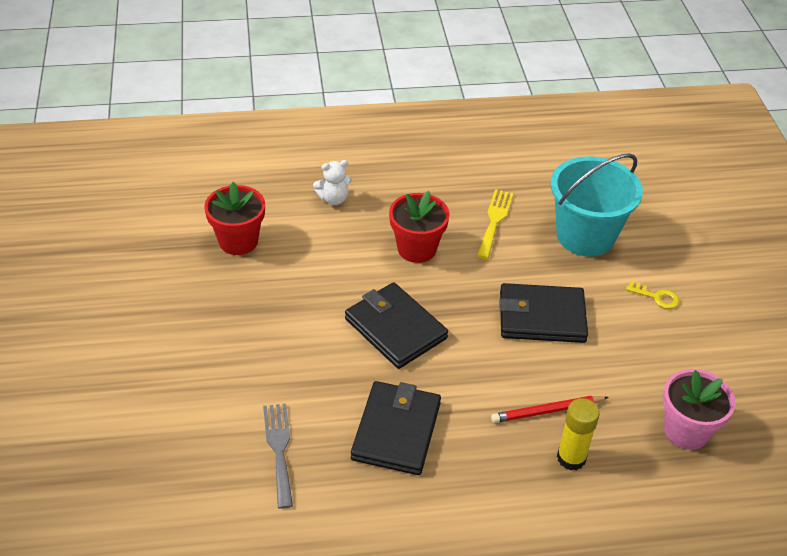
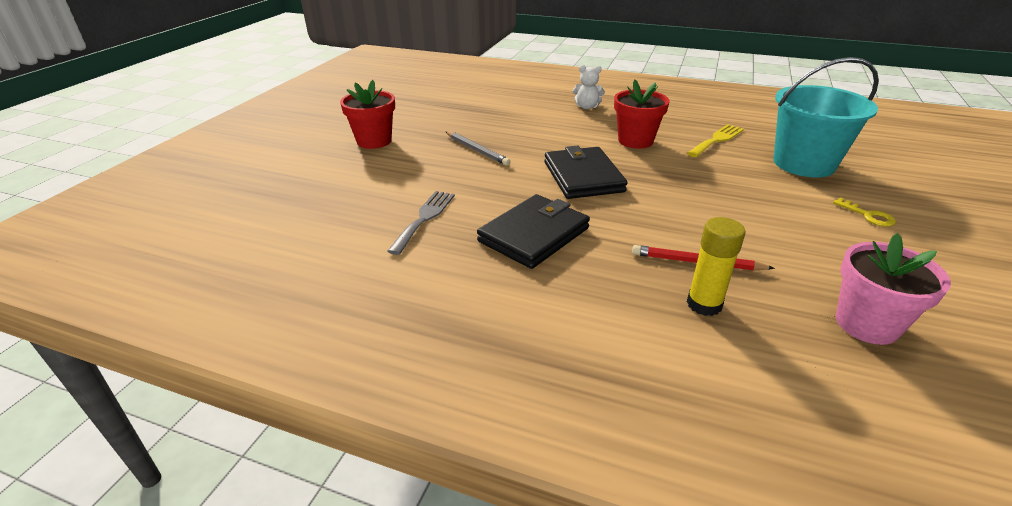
camera: 30 degrees right, 10 degrees down
red flower pot [204,182,265,255] -> red flower pot moved to [340,80,395,149]
black wallet [499,283,588,343] -> none
none -> grey pencil [446,131,511,166]

